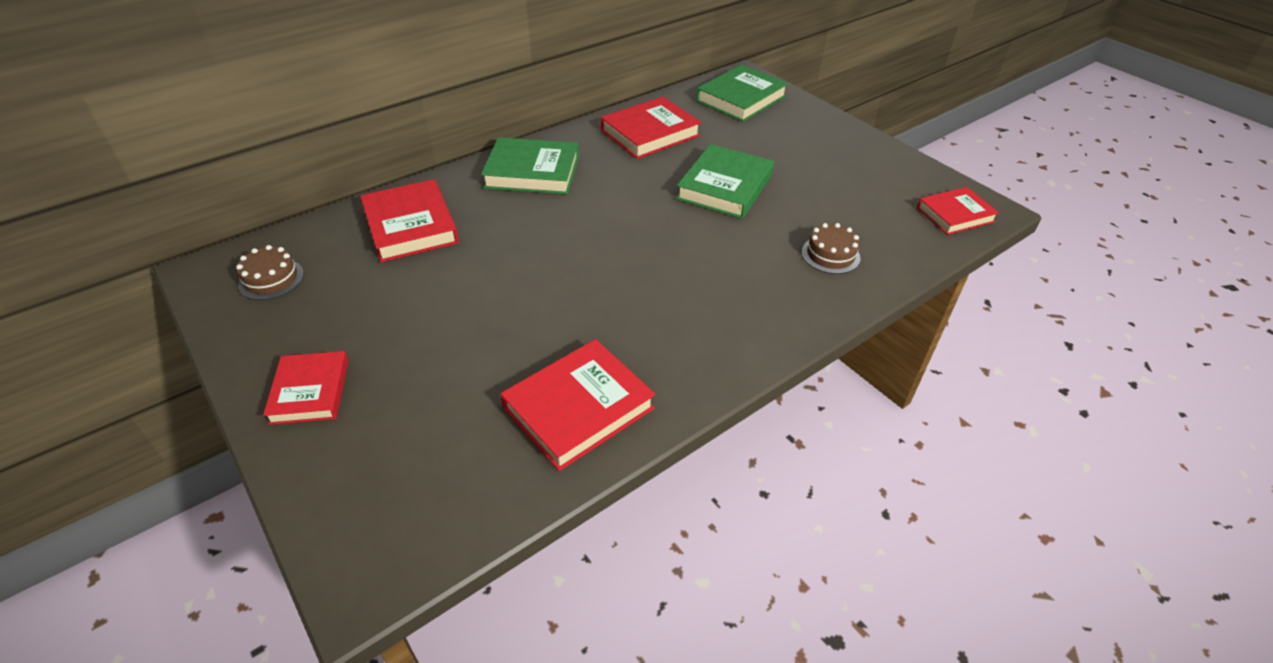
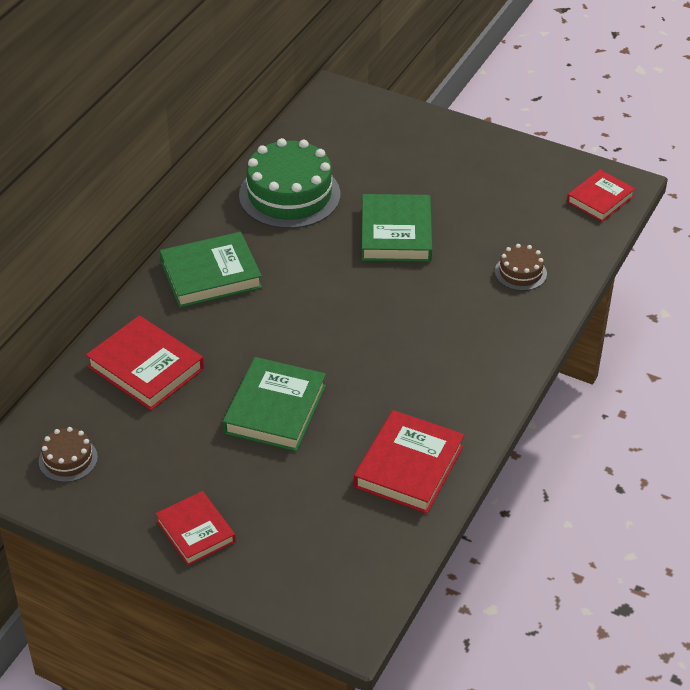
camera: 25 degrees left, 0 degrees up
red book [601,97,701,159] -> green cake [239,138,341,229]
green book [696,65,789,122] -> green book moved to [223,357,326,451]

